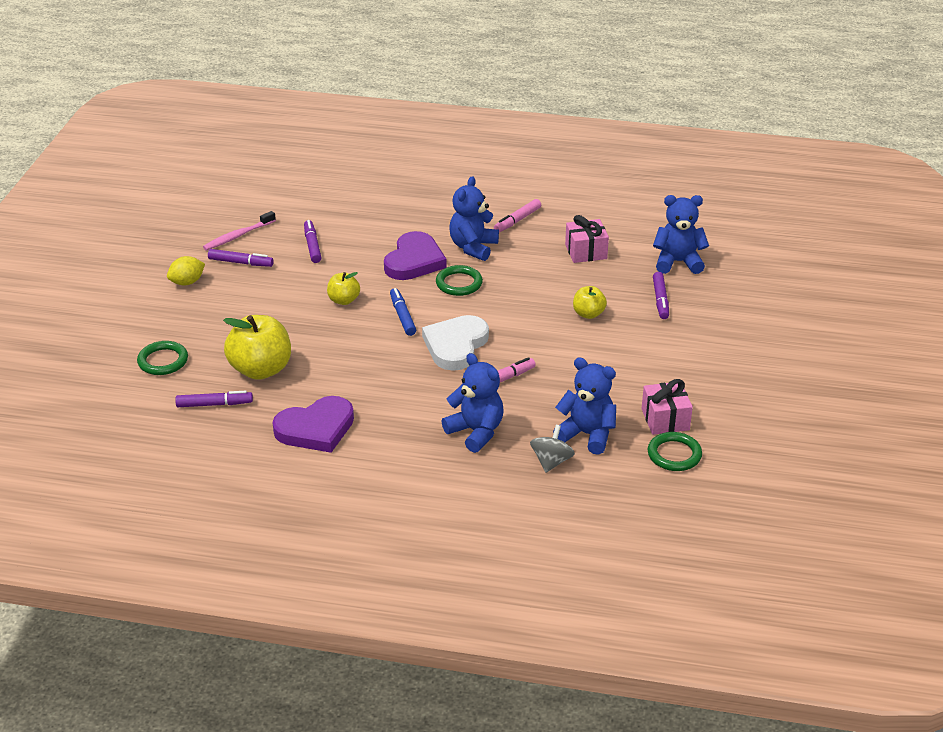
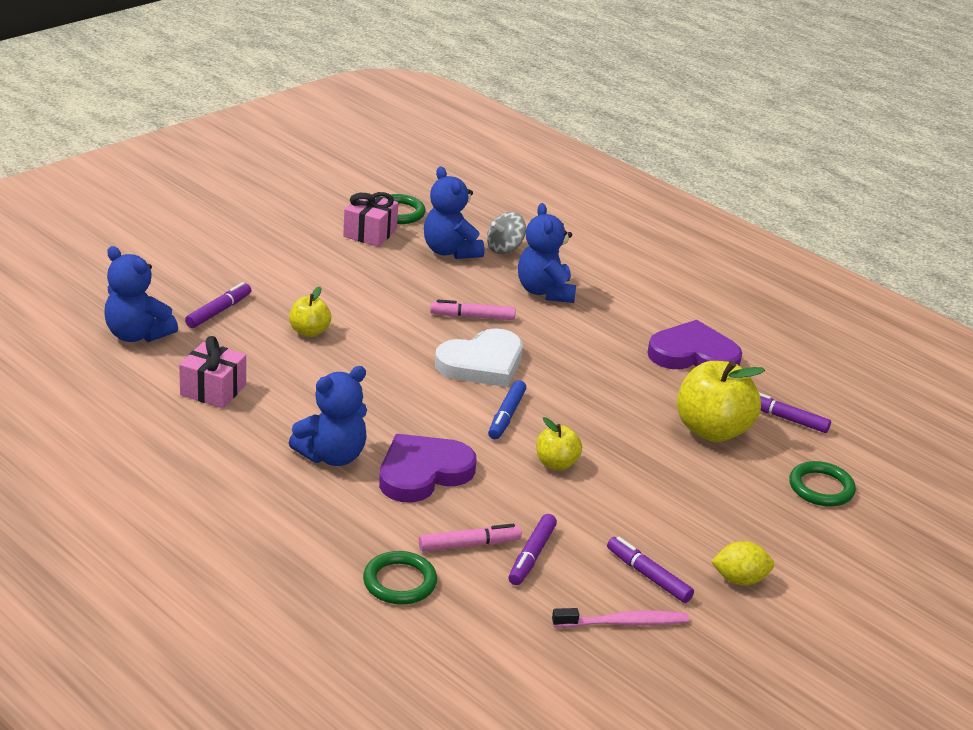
camera: 150 degrees left, 5 degrees down
green ring [436,265,483,296] -> green ring moved to [363,551,437,605]
pink marker [494,199,541,232] -> pink marker moved to [419,524,522,552]

